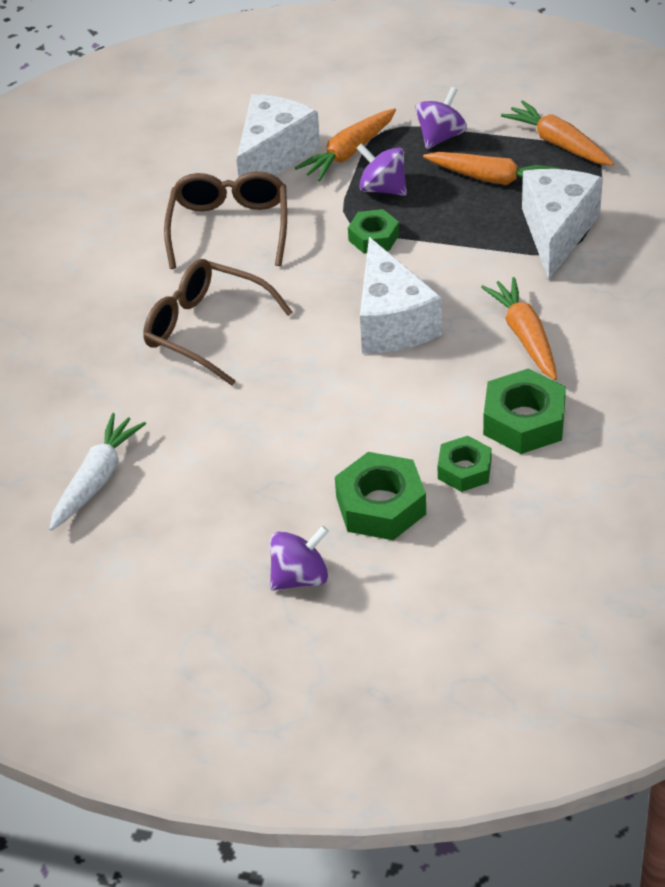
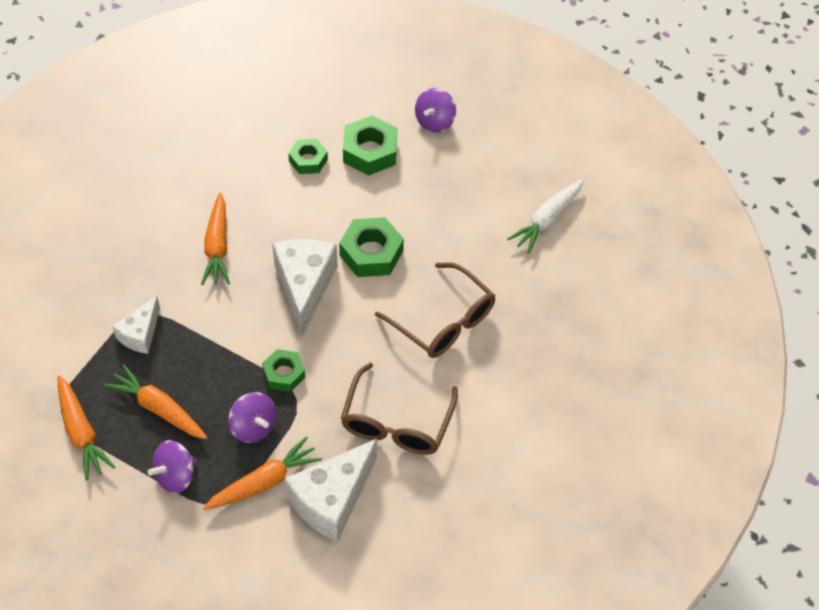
camera: 170 degrees left, 10 degrees up
purple spinning top [270,526,329,591] -> purple spinning top turned 45 degrees counterclockwise [415,88,456,133]
green nut [483,368,566,454] -> green nut moved to [339,217,404,277]
white cheese [522,169,603,280] -> white cheese [112,296,160,354], size x0.58

